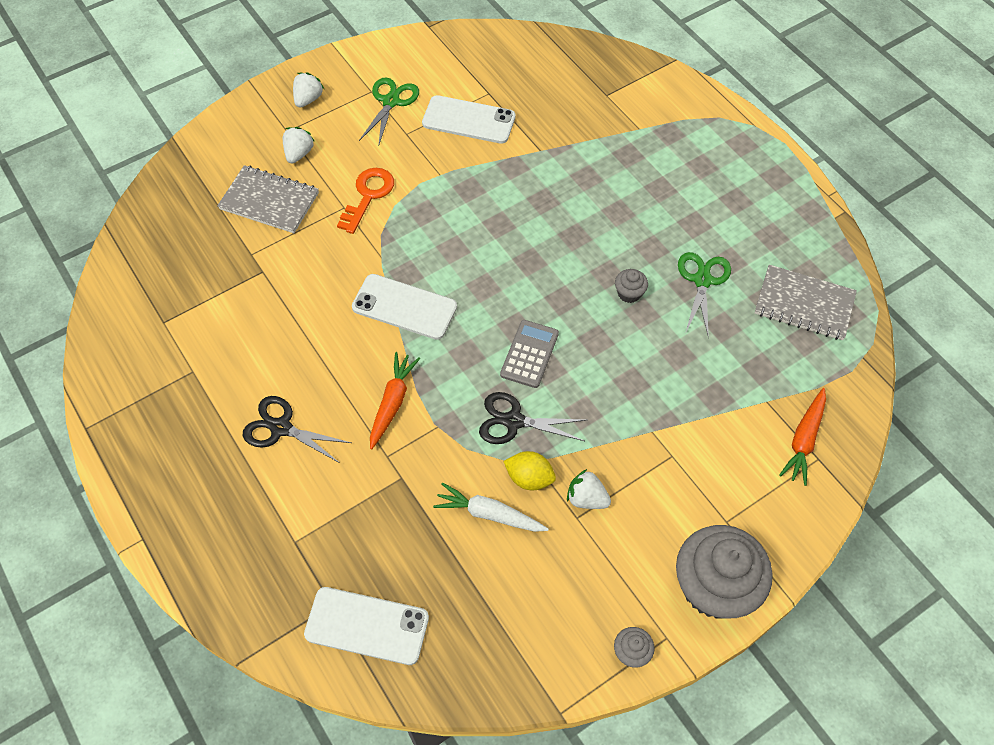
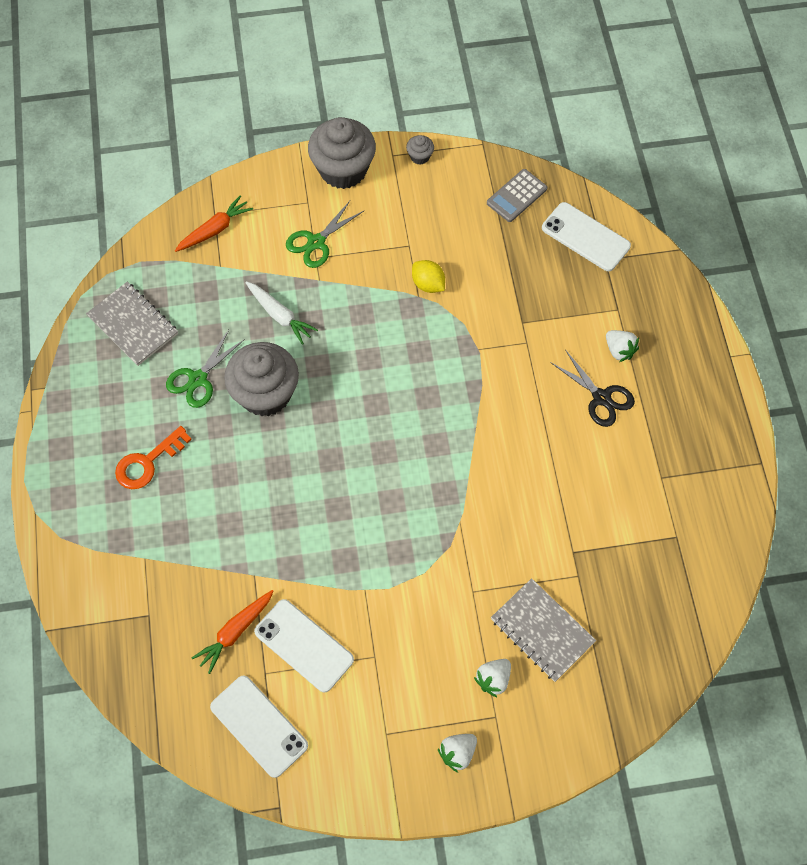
camera: 155 degrees left, 5 degrees up
orange key [337,168,394,234] -> orange key moved to [115,426,192,489]
white phone [352,274,457,340] -> white phone moved to [210,676,308,778]
green scissors [359,78,419,147] -> green scissors moved to [286,201,364,268]
orange carrot [370,352,420,450] -> orange carrot moved to [192,590,274,674]
white carrot [433,483,549,532] -> white carrot moved to [245,281,318,345]
black scissors [479,392,586,444] -> none
grey calculator [500,320,559,388] -> grey calculator moved to [487,169,547,222]
white strawberry [567,469,611,509] -> white strawberry moved to [606,330,639,362]
grey cupcake [615,269,648,303] -> grey cupcake [224,342,299,416], size x2.39

